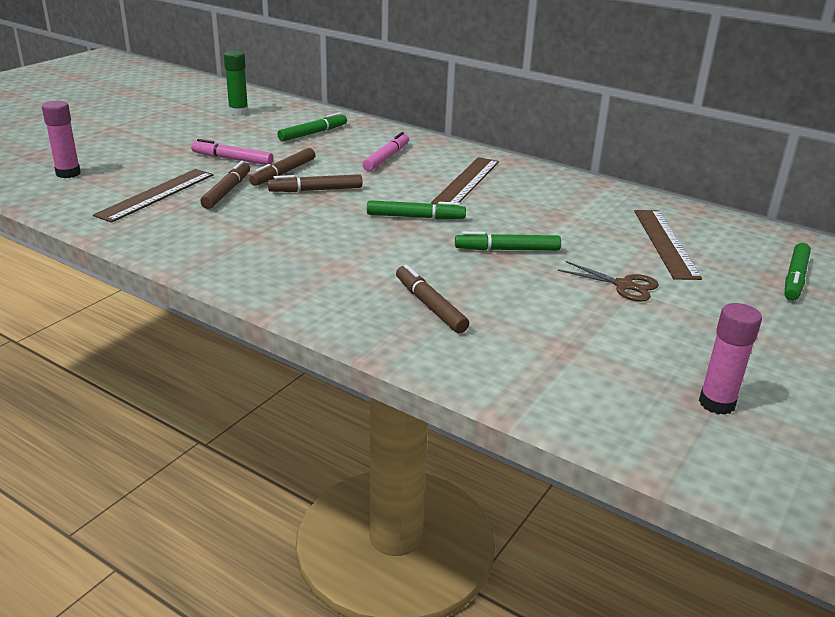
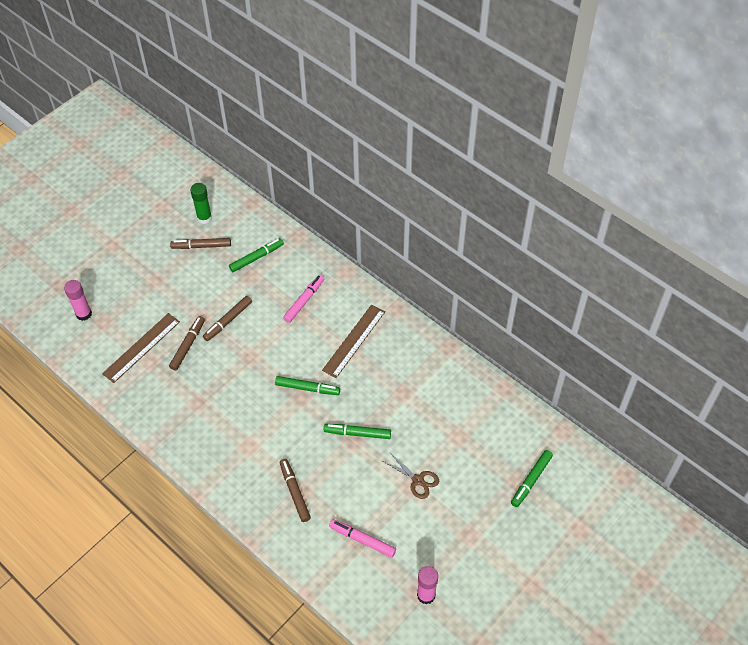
camera: 10 degrees right, 25 degrees up
pink marker [191,139,273,165] -> pink marker moved to [329,519,396,557]
brown marker [268,174,362,192] -> brown marker moved to [170,238,231,249]
brown ruler [634,210,702,280] -> none

